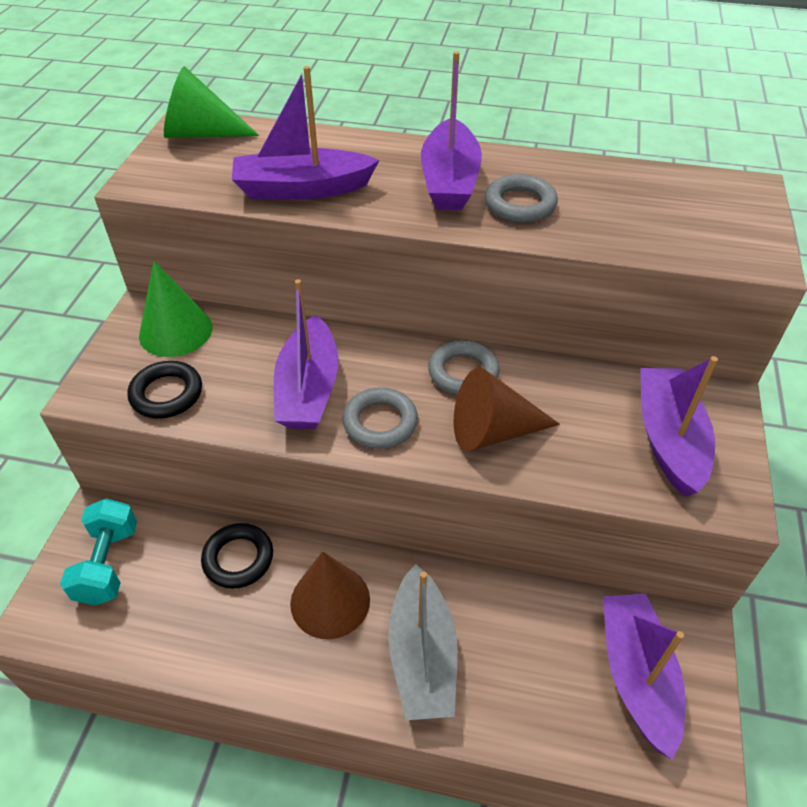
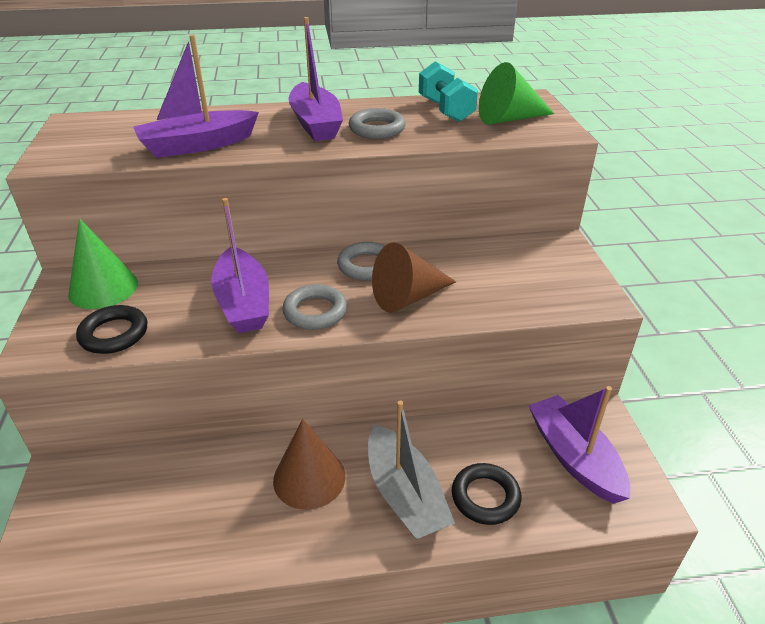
camera: 20 degrees left, 10 degrees down
turquoise dumbbell [60,498,137,605] -> turquoise dumbbell moved to [419,61,478,122]
green cone [164,66,259,138] -> green cone moved to [479,62,554,125]
black ring [201,523,273,589] -> black ring moved to [452,463,521,525]
purple boat [640,356,718,497] -> none

